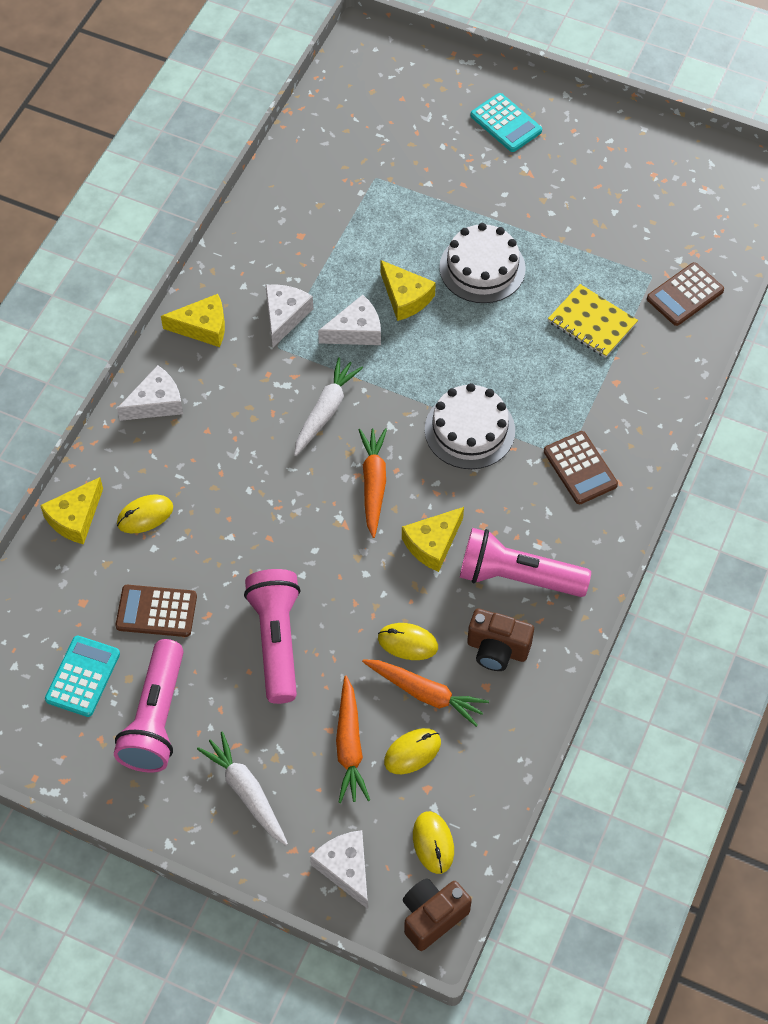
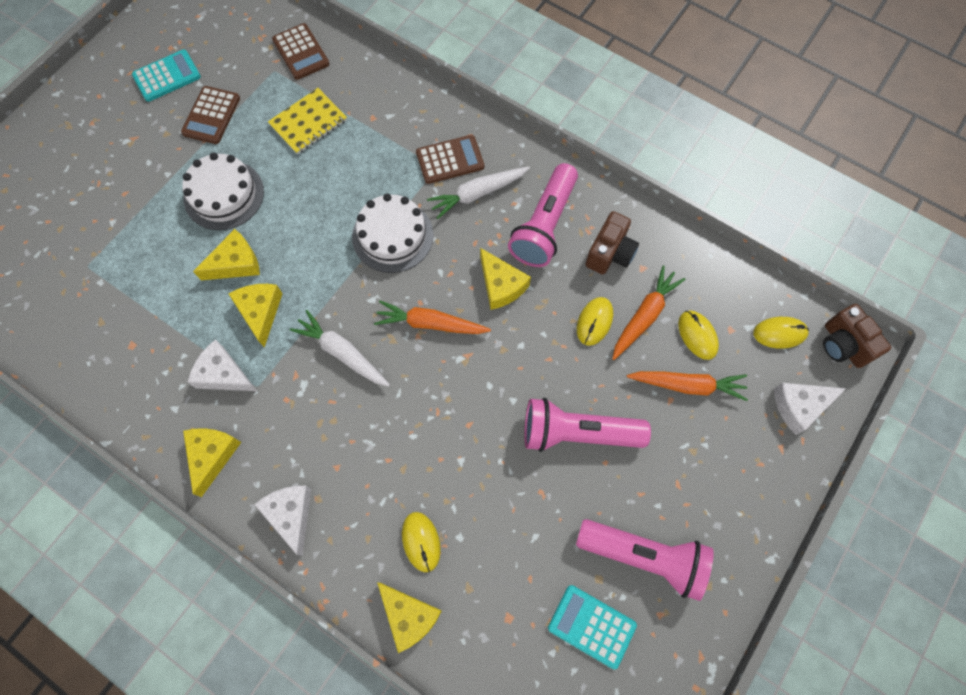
camera: 80 degrees left, 10 degrees up
brown calculator [115,585,197,637] -> brown calculator moved to [181,86,240,144]
white carrot [197,732,288,846] -> white carrot moved to [427,166,530,219]
white cheese [318,295,381,345] -> yellow cheese [228,284,283,348]
turquoise calculator [470,93,542,152] -> turquoise calculator moved to [132,50,201,102]

